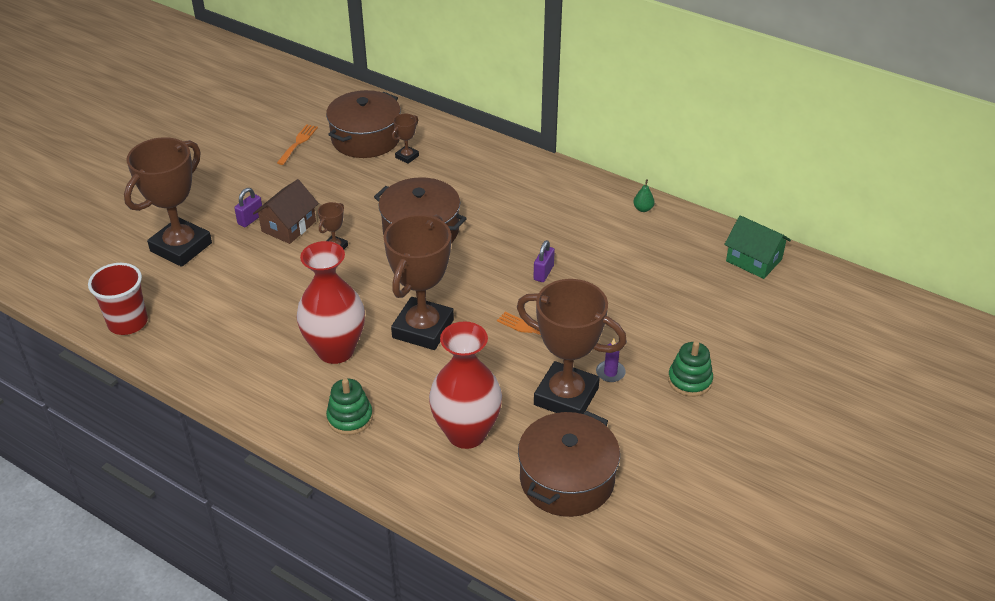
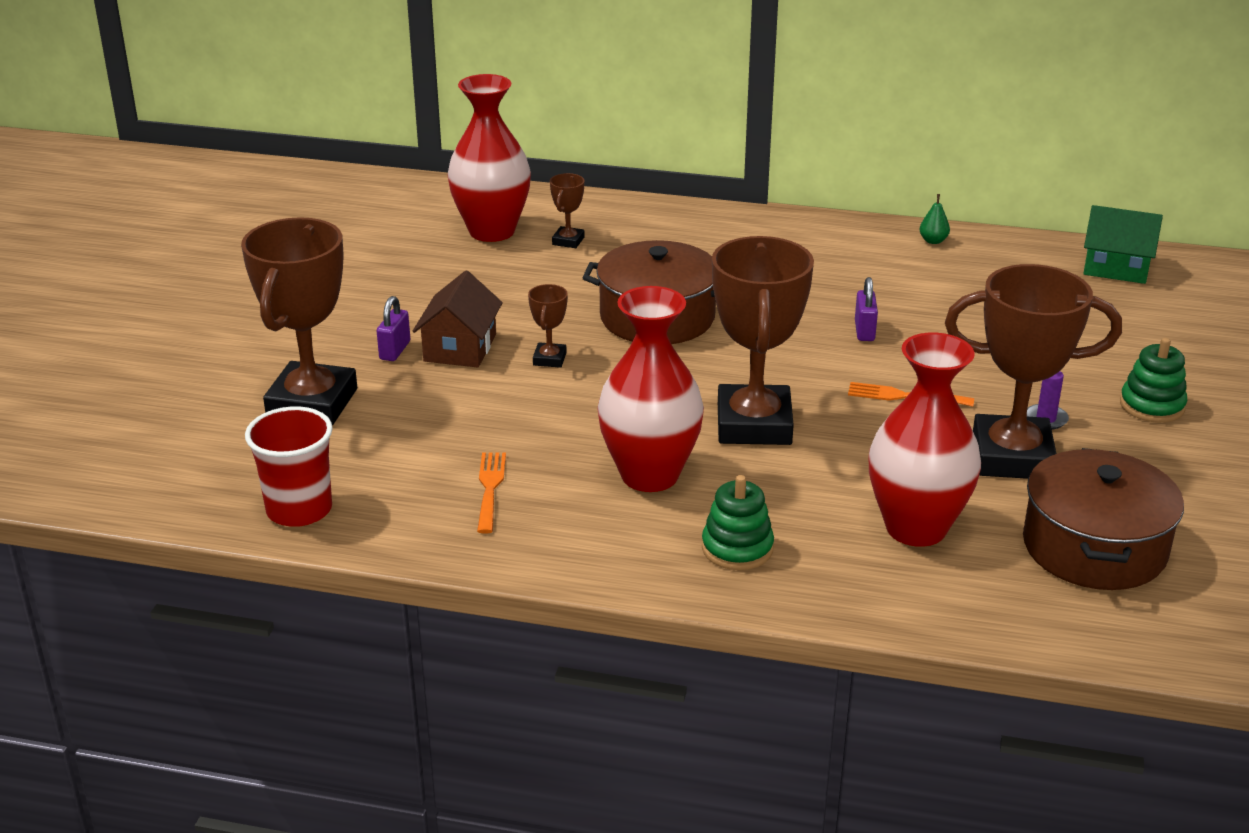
camera: 20 degrees left, 10 degrees down
orange fork [277,124,318,165] -> orange fork moved to [477,452,506,533]
brown pot [326,90,401,158] -> red vase [447,74,531,242]

